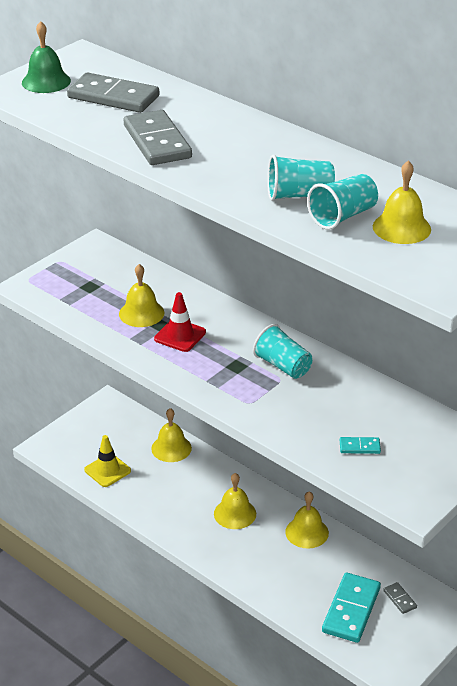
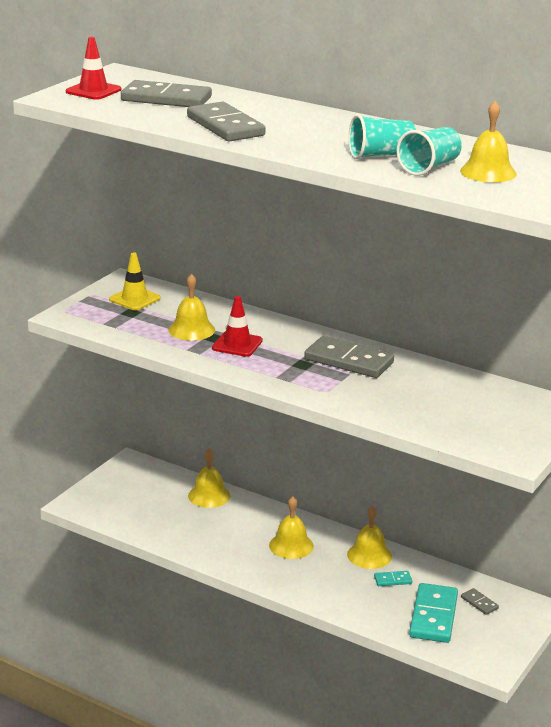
camera: 10 degrees left, 10 degrees down
green bell [22,21,71,93] -> red traffic cone [66,37,121,100]
yellow traffic cone [84,435,131,487] -> yellow traffic cone moved to [109,252,161,310]
turquoise cup [253,324,312,379] -> grey domino [304,336,394,378]
turquoise domino [340,437,381,454] -> turquoise domino moved to [374,571,412,586]

